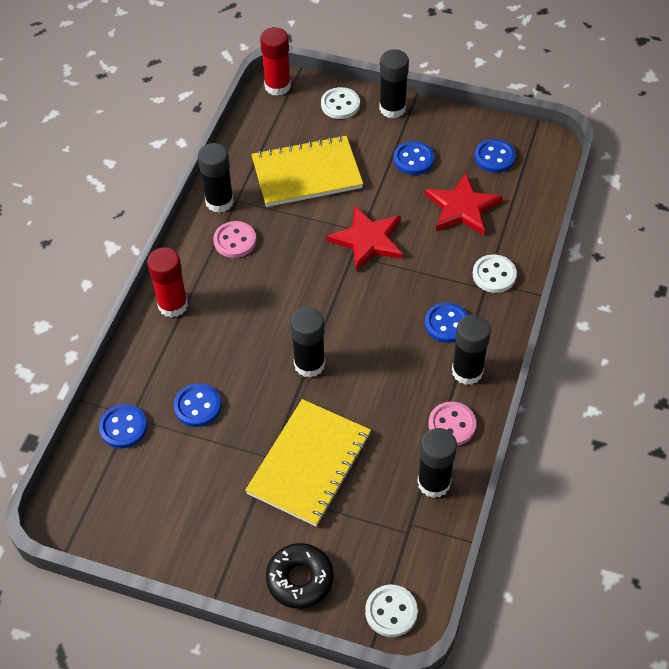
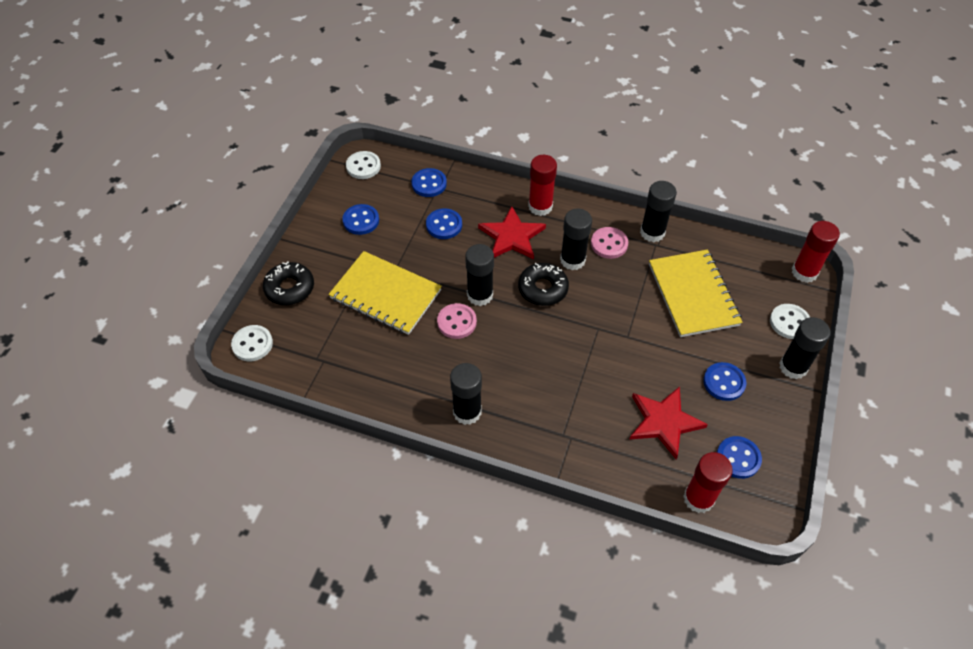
camera: 90 degrees right, 0 degrees up
red star [326,205,403,272] -> red star moved to [478,206,546,259]
black glue stick [417,428,457,498] -> black glue stick moved to [560,209,592,270]
blue button [425,303,468,343] -> blue button moved to [342,204,379,235]
pink button [428,402,476,446] -> pink button moved to [437,303,477,339]
white button [473,254,517,293] -> white button moved to [346,151,381,179]
none -> black donut [518,263,569,306]
none -> red glue stick [683,452,733,513]

